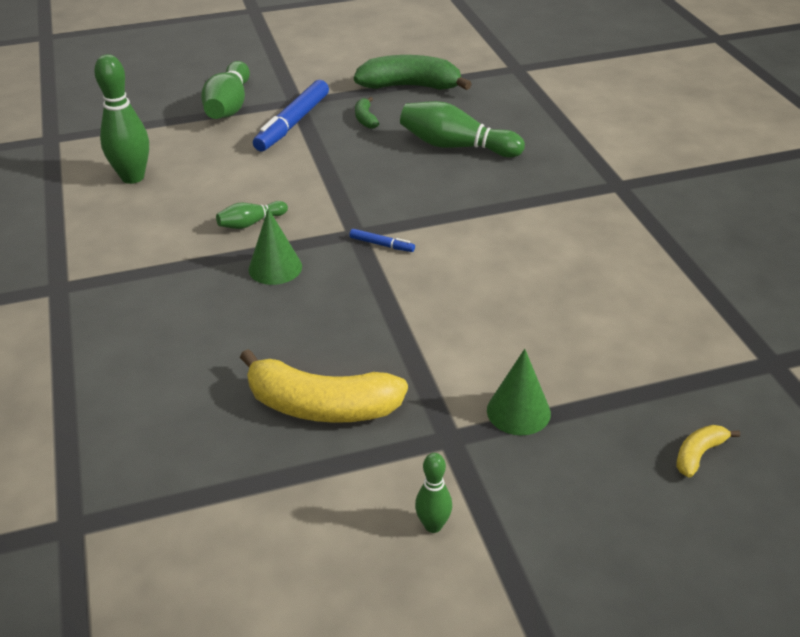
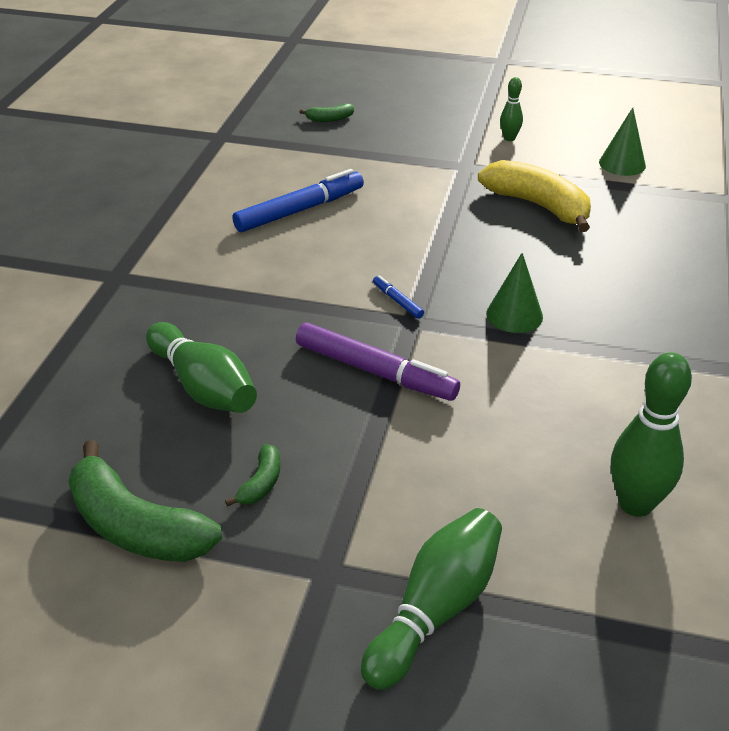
camera: 150 degrees left, 0 degrees up
green bowling pin [216,201,288,229] -> none
blue marker [253,80,329,151] -> blue marker moved to [232,169,364,232]
green cone [487,349,551,435] -> green cone moved to [599,107,646,176]
yellow banana [676,425,740,478] -> green banana [300,104,354,122]
none -> purple marker [296,323,460,401]

